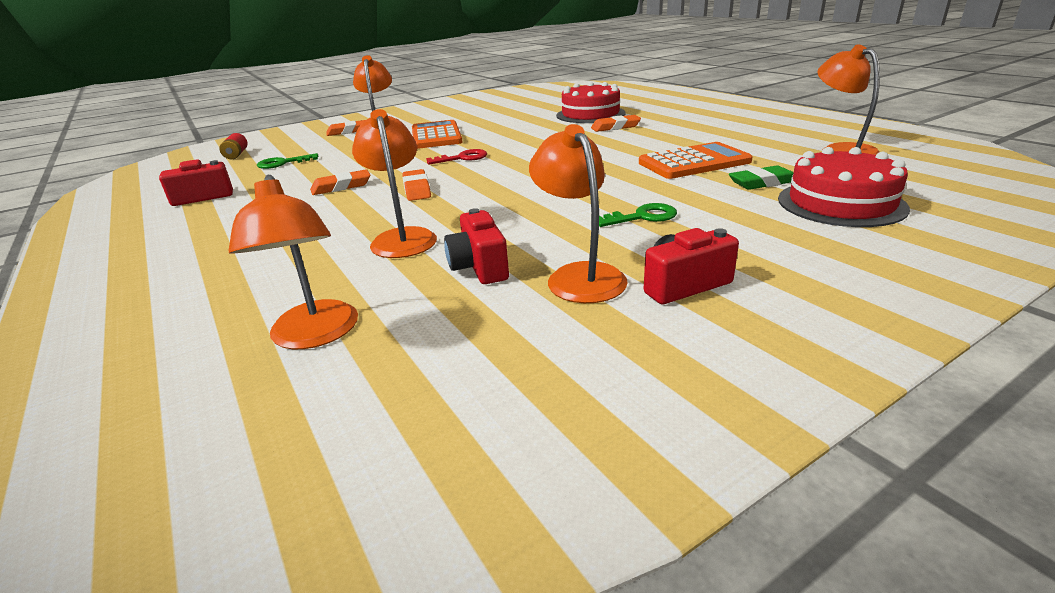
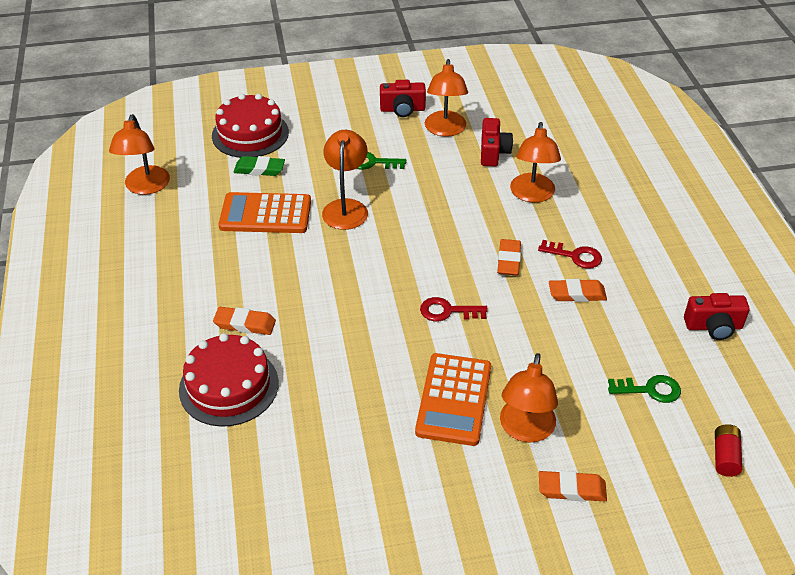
camera: 160 degrees left, 15 degrees up
orange lamp [228,175,358,349] -> orange lamp moved to [322,130,368,230]
none -> red key [538,240,602,269]

